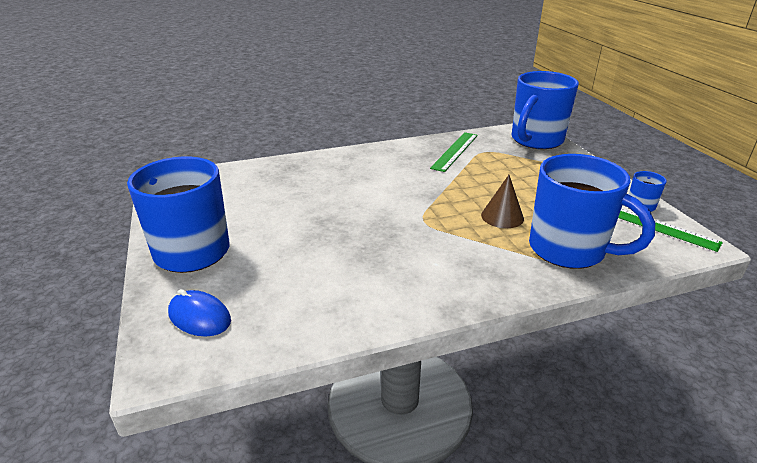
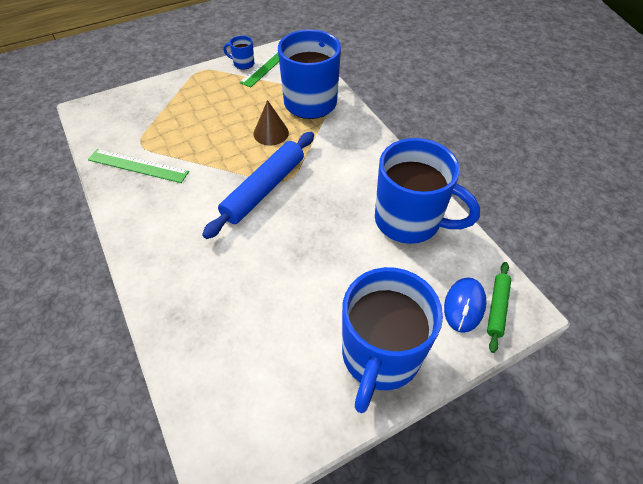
camera: 100 degrees left, 20 degrees up
blue mug [512,71,579,149] -> blue mug moved to [375,138,480,244]
none -> blue rolling pin [202,132,314,239]
none -> green rolling pin [487,262,511,353]

